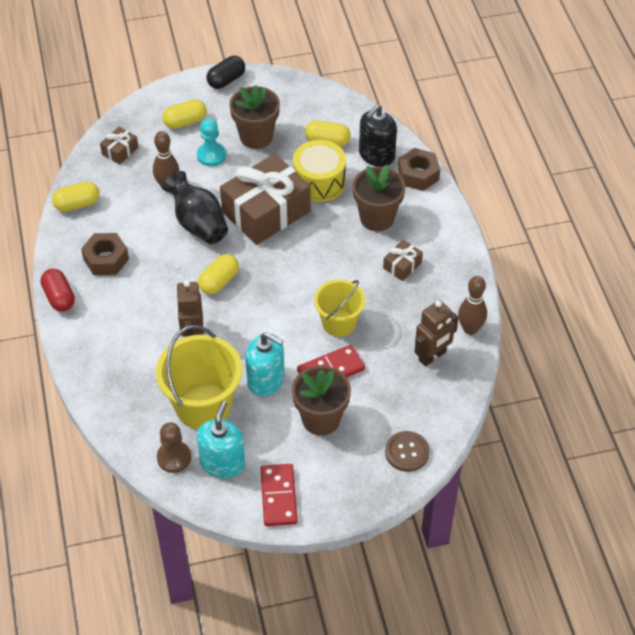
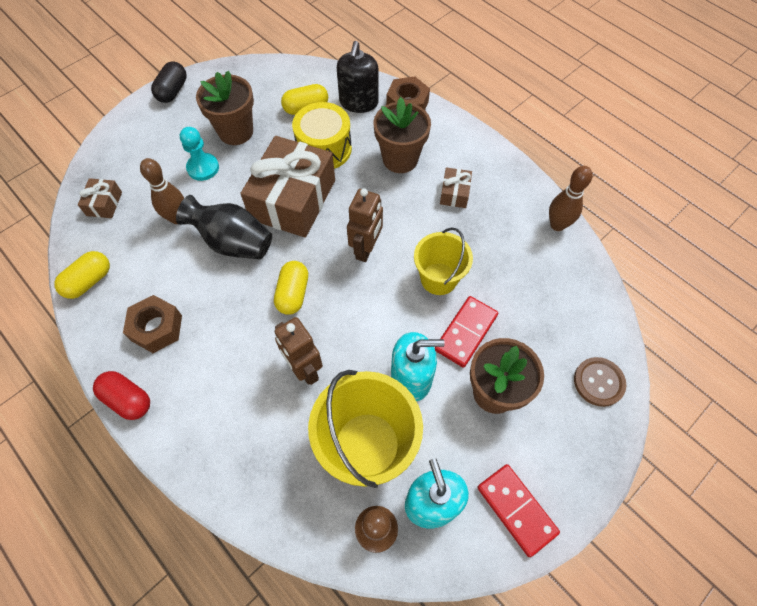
camera: 30 degrees left, 10 degrees up
yellow capsule [162,99,207,129] -> none
brown robot [415,300,459,366] -> brown robot moved to [347,188,383,262]

